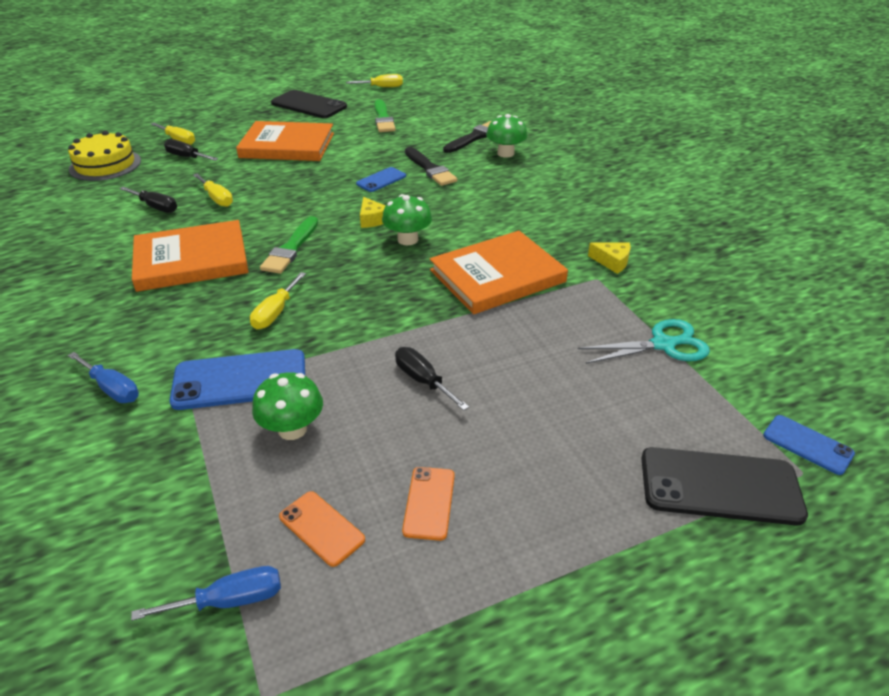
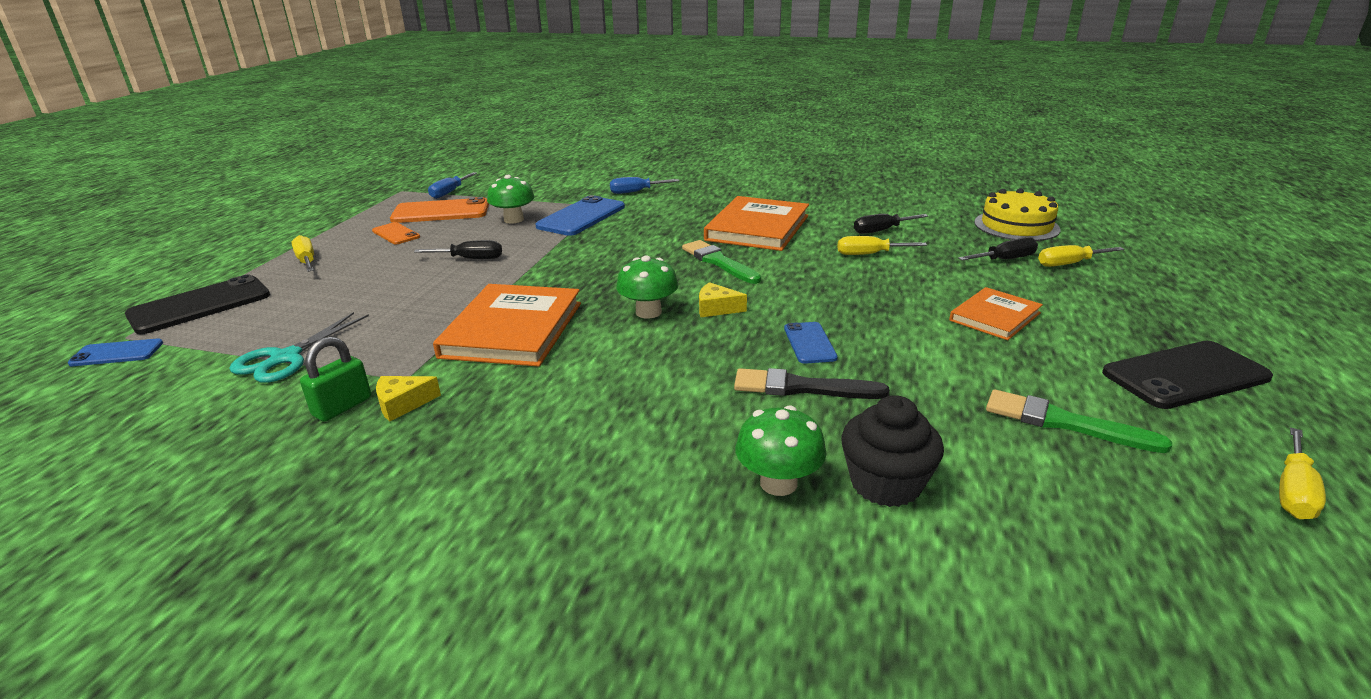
camera: 130 degrees right, 10 degrees down
orange book [236,121,334,161] -> orange book [949,287,1043,340], size x0.59
yellow screwdriver [250,272,306,329] -> yellow screwdriver moved to [292,235,314,272]
orange phone [279,491,365,567] -> orange phone [390,197,489,223], size x1.81
black brush [443,121,491,153] -> black cupcake [841,395,944,507]
none -> green padlock [300,336,371,422]

